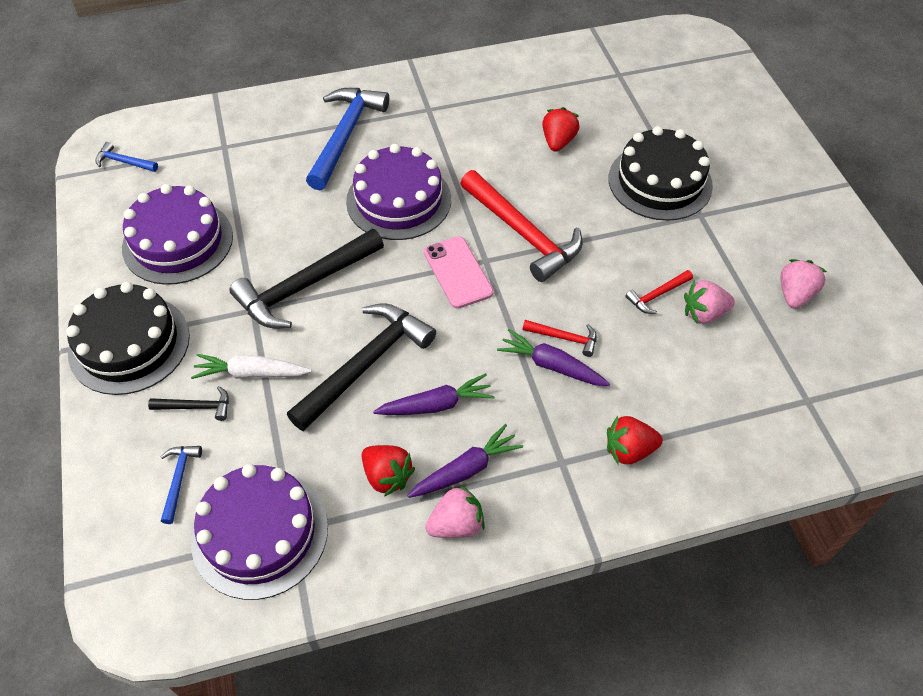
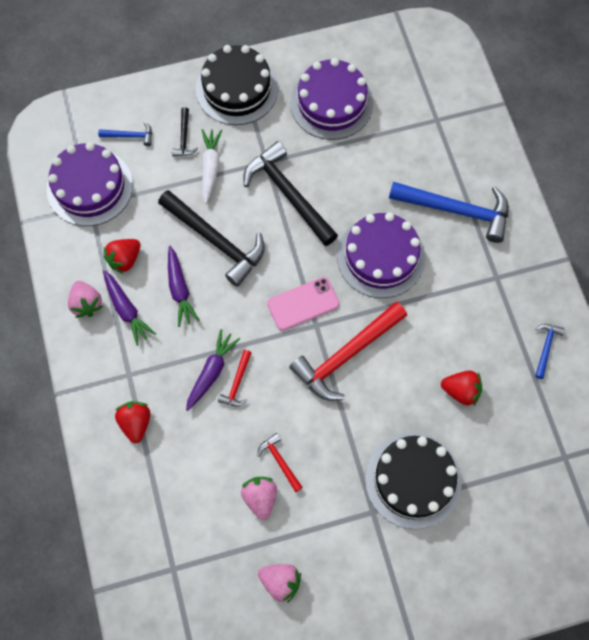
camera: 90 degrees right, 15 degrees up
blue hammer [95,142,158,172] -> blue hammer moved to [535,324,564,379]

